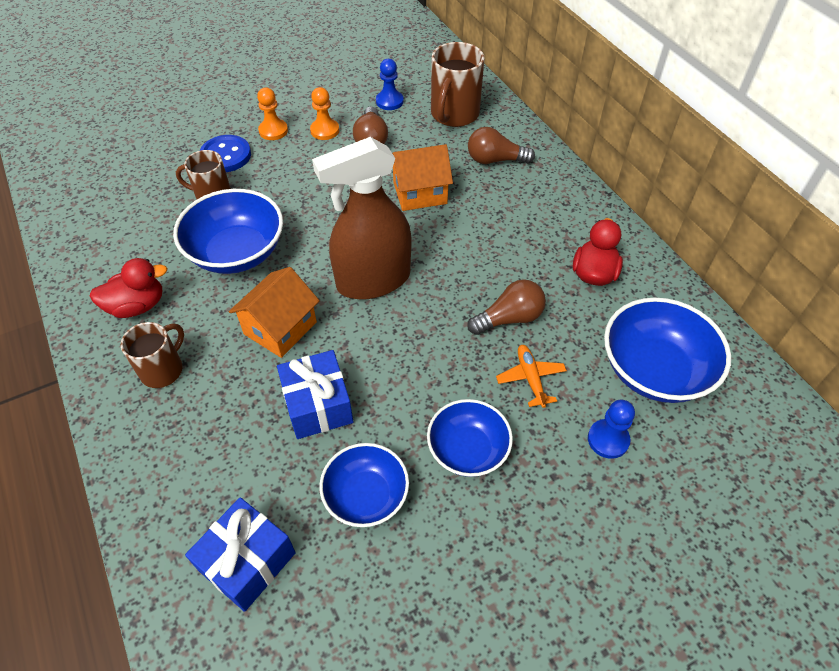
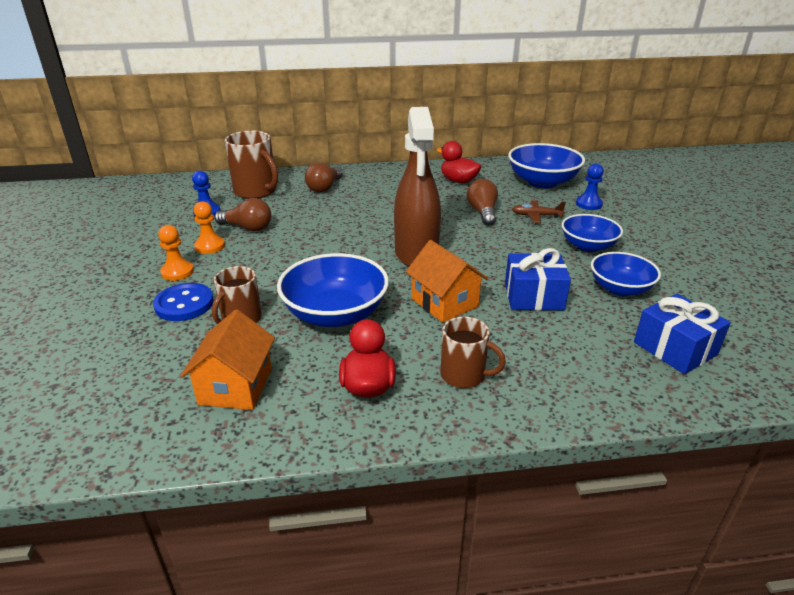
camera: 70 degrees left, 20 degrees down
brown mug [121,322,184,388] -> brown mug turned 150 degrees clockwise [440,317,506,388]
orange house [392,144,453,211] -> orange house moved to [181,309,275,410]
orange plane [496,345,567,408] -> brown plane [512,200,566,223]

